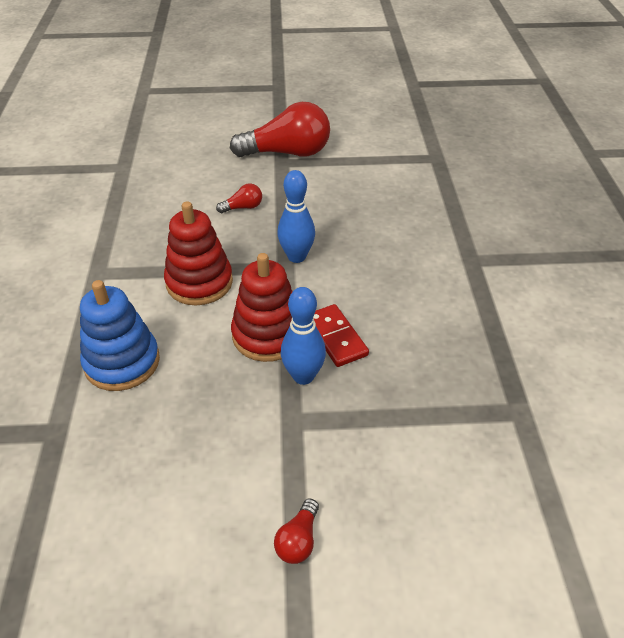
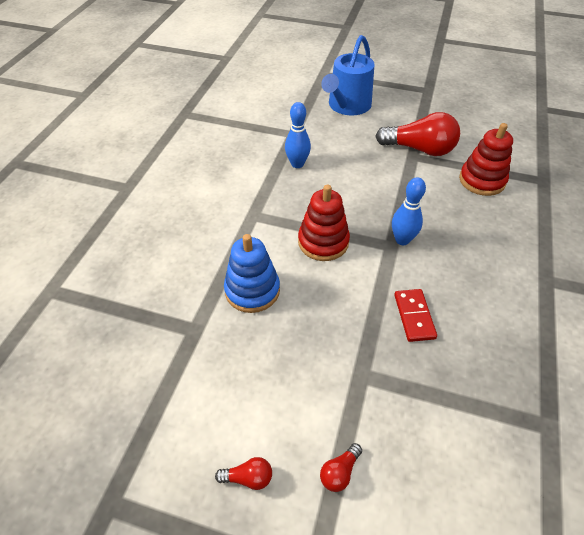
camera: 20 degrees right, 5 degrees up
red light bulb [216,183,262,213] -> red light bulb moved to [215,457,272,490]
red stacking toy [231,253,293,362] -> red stacking toy moved to [459,123,513,196]
blue bowling pin [281,287,326,385] -> blue bowling pin moved to [285,102,311,168]
none -> blue watering can [321,35,375,115]

